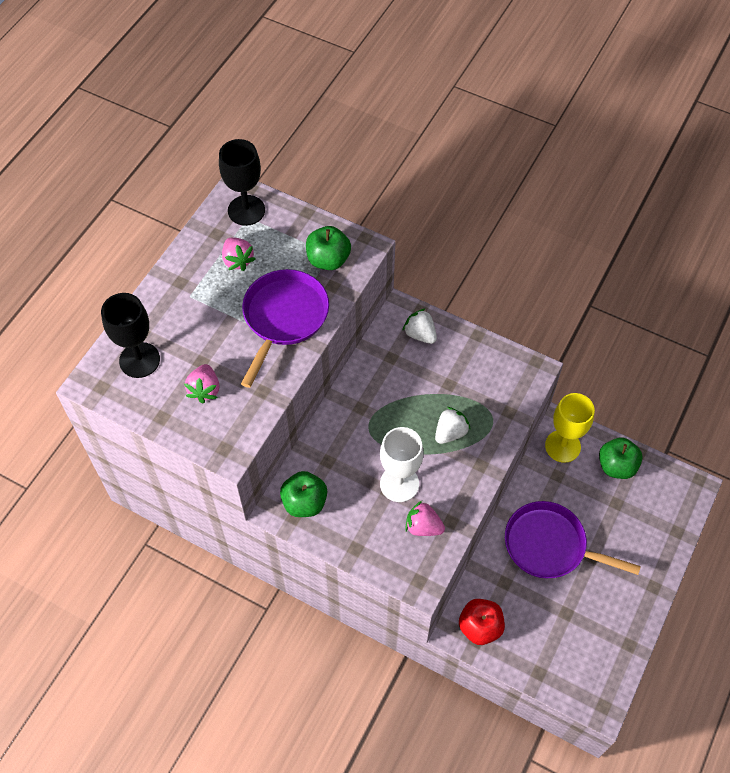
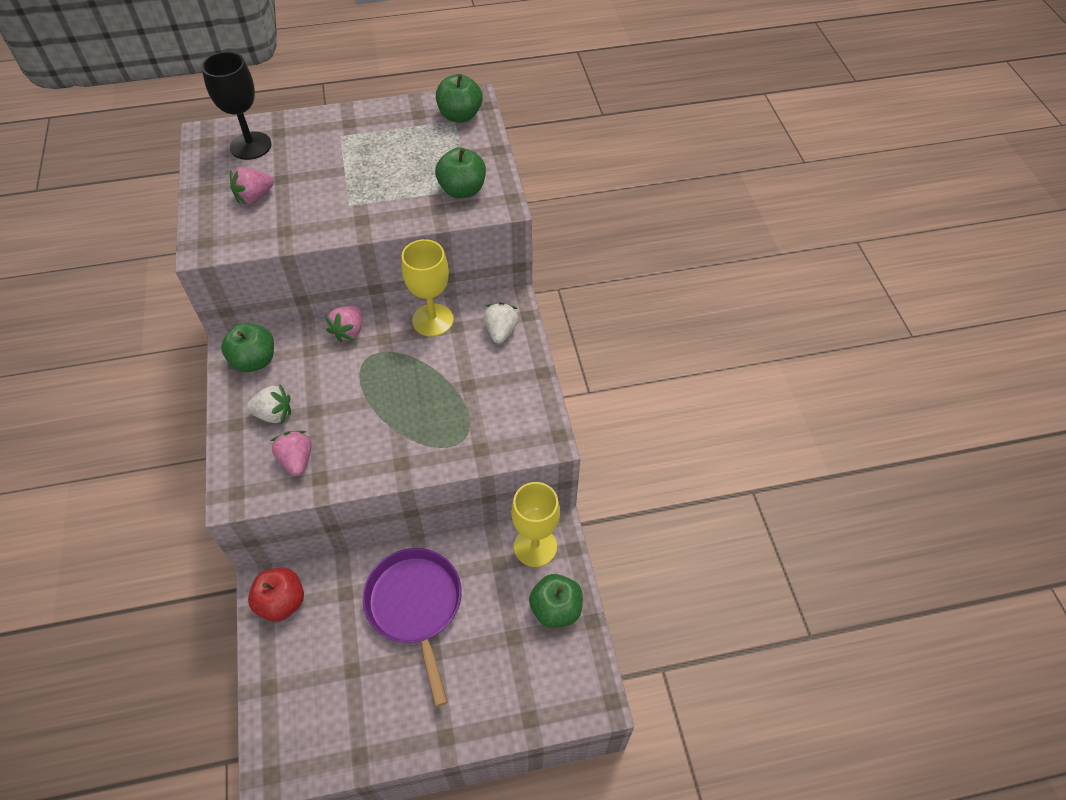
camera: 50 degrees right, 5 degrees down
black goblet [219,139,265,226] -> green apple [436,74,483,122]
pink strawberry [222,238,255,271] -> pink strawberry moved to [325,306,362,343]
purple pan [241,269,329,388] -> none
white goblet [380,427,424,502] -> none
white strawberry [435,407,471,444] -> white strawberry moved to [246,385,291,424]
none -> yellow goblet [401,239,454,337]

